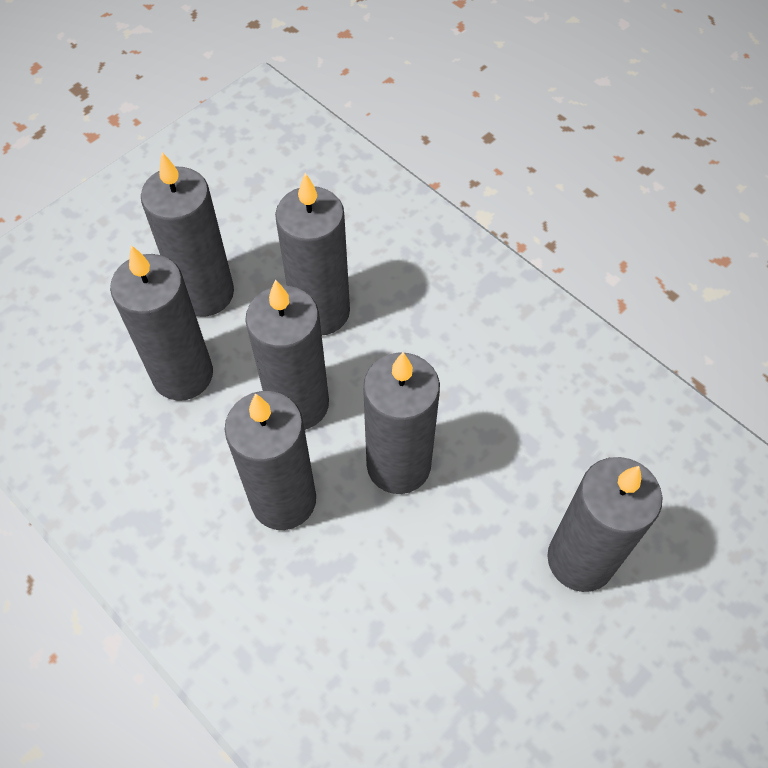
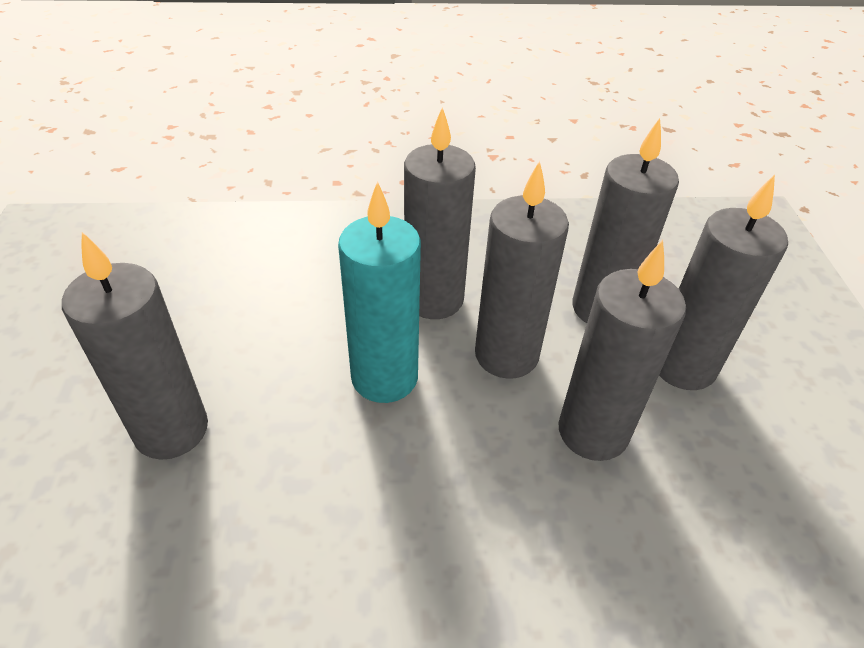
camera: 130 degrees right, 15 degrees down
grey candle [363,352,440,494] -> turquoise candle [338,181,421,403]

